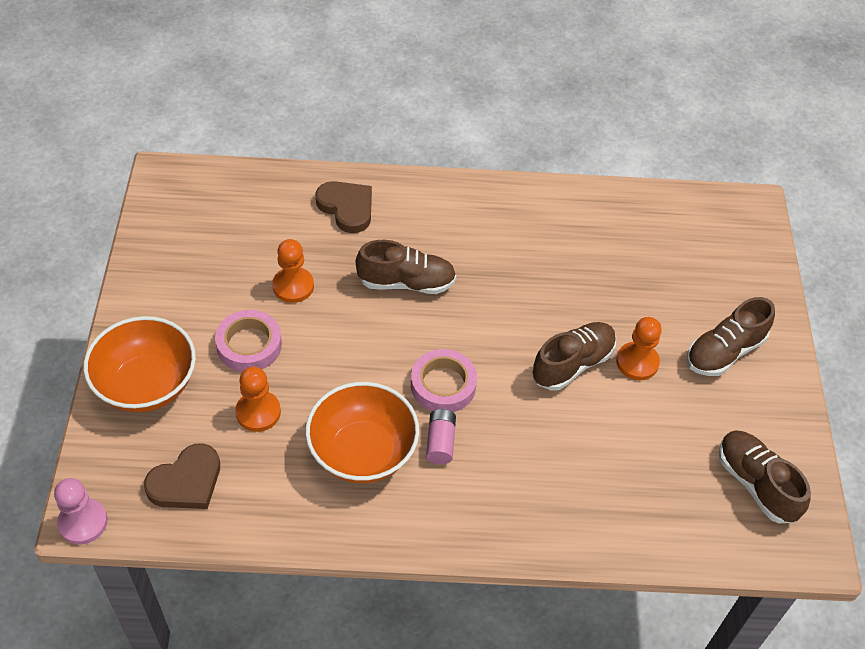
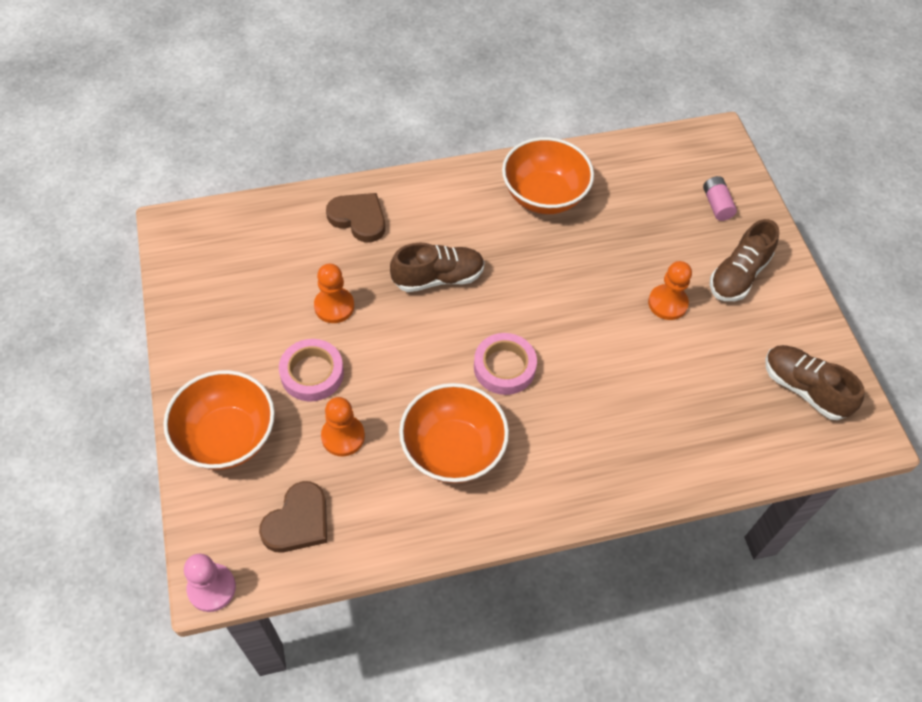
camera: 15 degrees left, 5 degrees up
pink battery [426,409,456,464] -> pink battery moved to [703,176,737,221]
brown shoe [532,322,616,390] -> none
none -> orange bowl [502,137,594,214]

